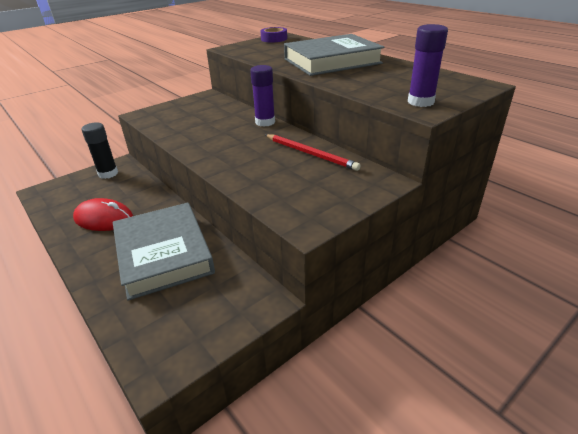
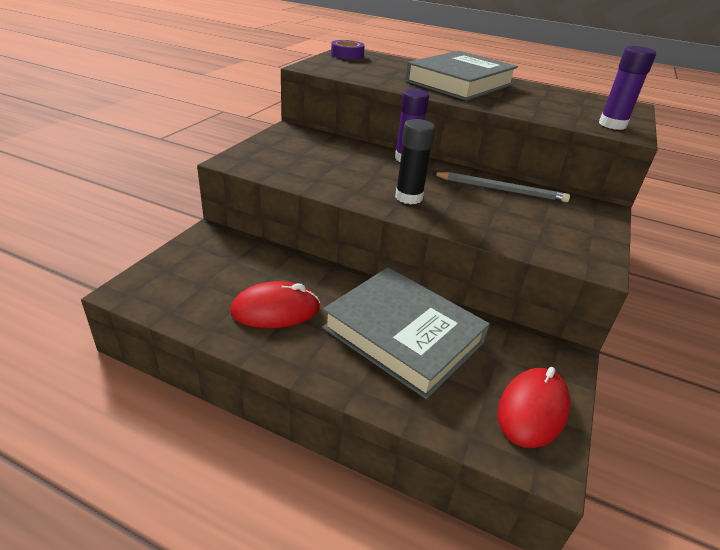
camera: 30 degrees left, 0 degrees up
black glue stick [81,123,118,179] -> black glue stick moved to [395,119,435,204]
red pencil [265,134,361,171] -> grey pencil [432,172,570,202]
none -> red mouse [497,367,571,448]

